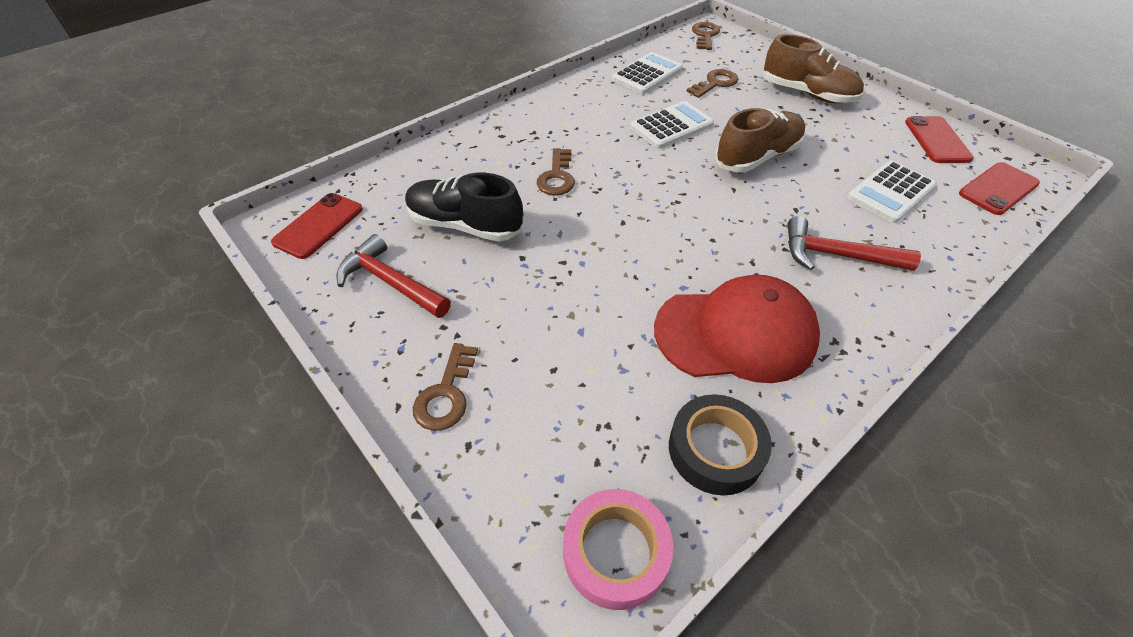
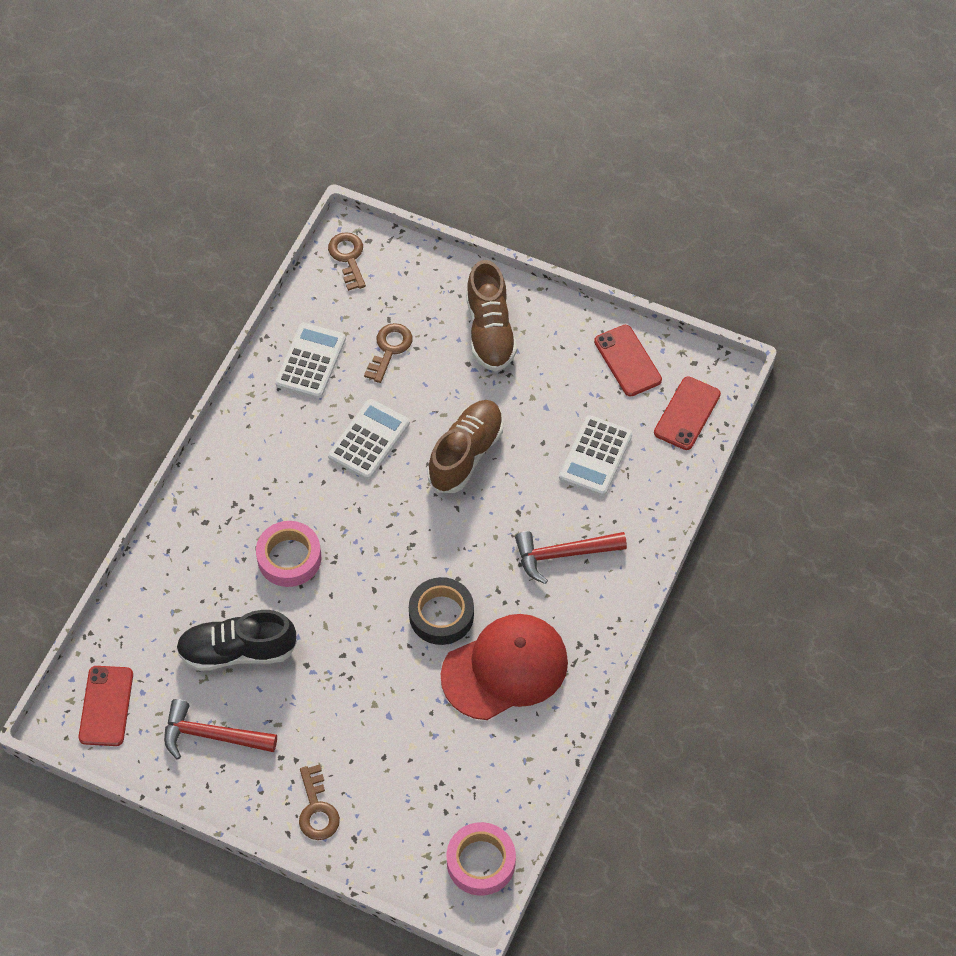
camera: 25 degrees left, 10 degrees up
brown key [537,148,575,195] -> pink tape [256,521,321,587]
black tape [669,394,772,496] -> black tape moved to [409,577,474,645]
brown shoe [763,34,864,103] -> brown shoe turned 75 degrees clockwise [466,260,517,371]

